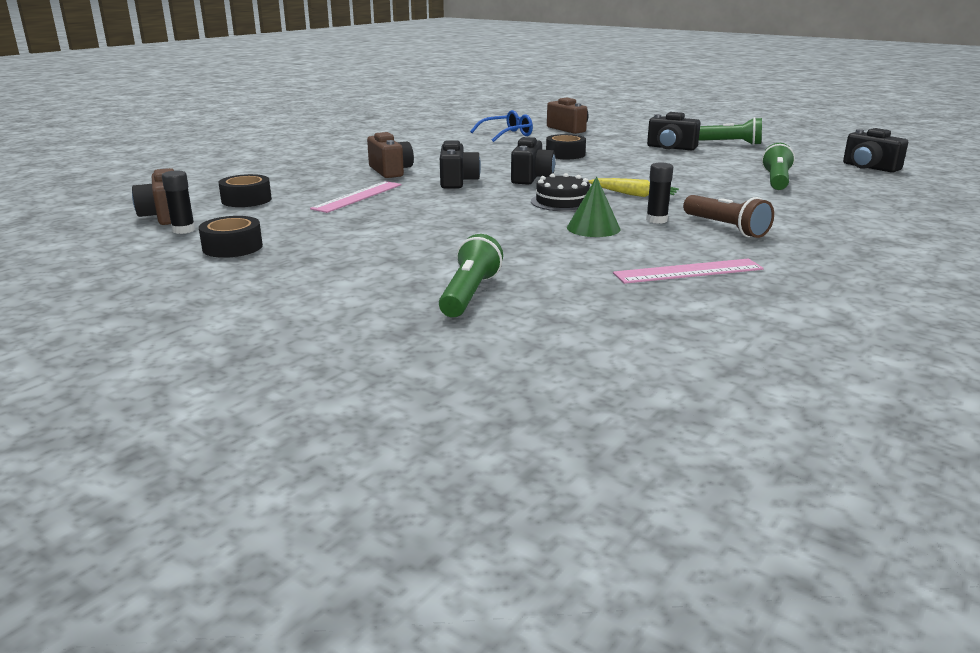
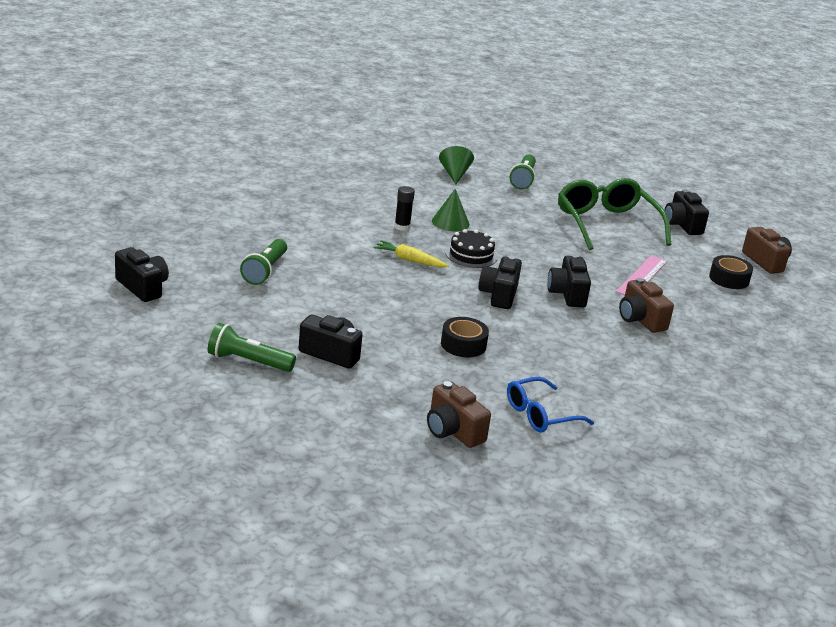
camera: 175 degrees right, 5 degrees up
black glue stick [162,170,195,234] -> none
black tape [199,216,263,258] -> black camera [665,189,709,235]
pink ruler [613,259,764,284] -> none
brown flashlight [683,195,774,238] -> none
none -> green cone [439,146,474,185]
none -> green glasses [558,178,671,250]

